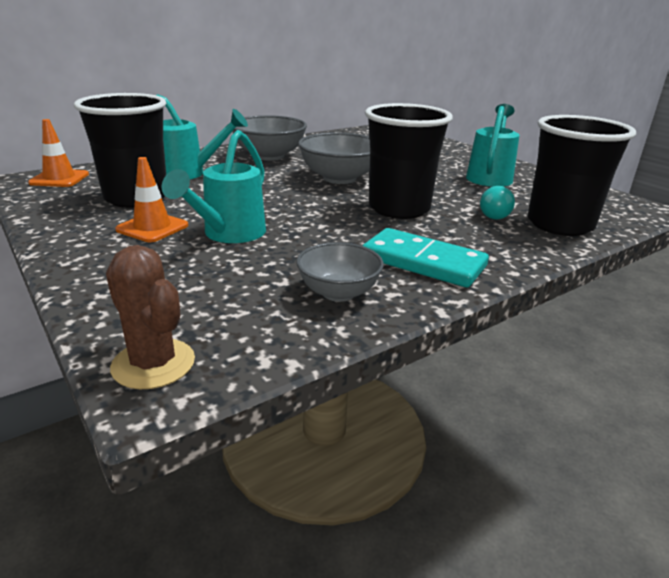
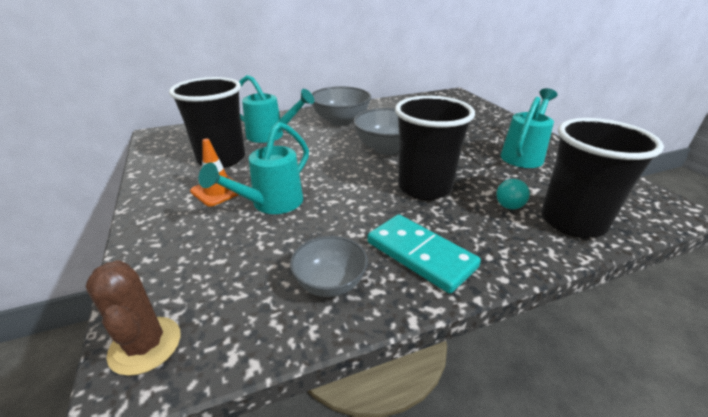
camera: 15 degrees right, 5 degrees up
orange traffic cone [28,119,89,187] -> none

